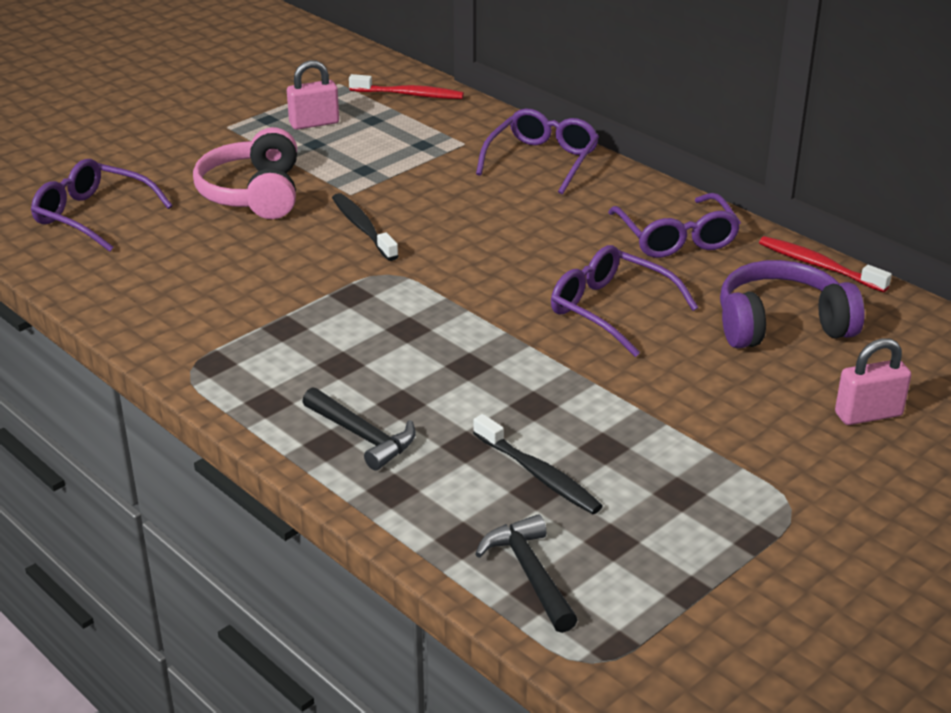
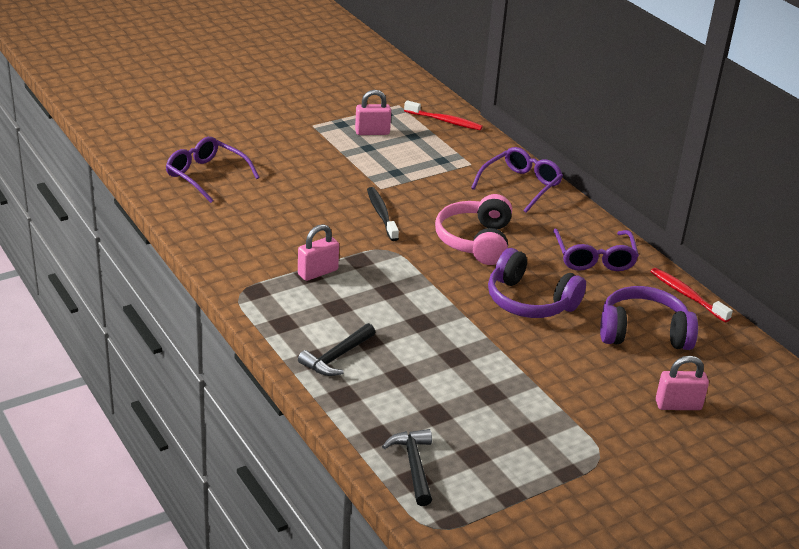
camera: 10 degrees right, 0 degrees up
pink headphones [193,127,297,219] -> pink headphones moved to [435,194,512,265]
black hammer [302,387,416,471] -> black hammer turned 75 degrees clockwise [298,323,376,376]
black toothbrush [473,414,603,514] -> none
purple glasses [551,245,698,357] -> purple headphones [488,248,586,318]
none -> pink padlock [298,224,339,281]

